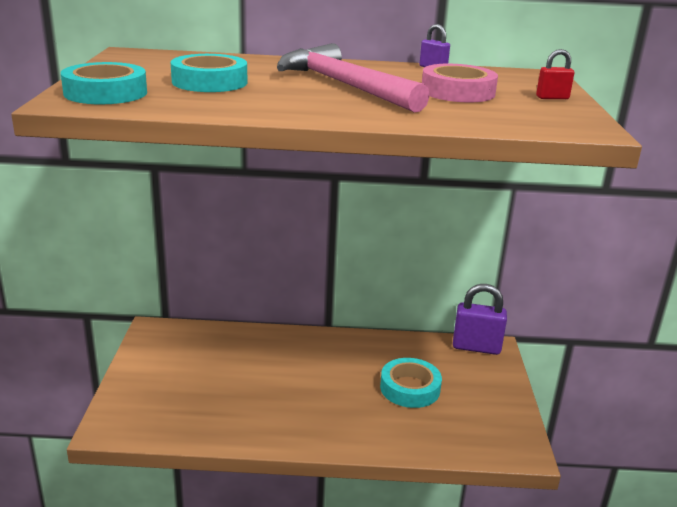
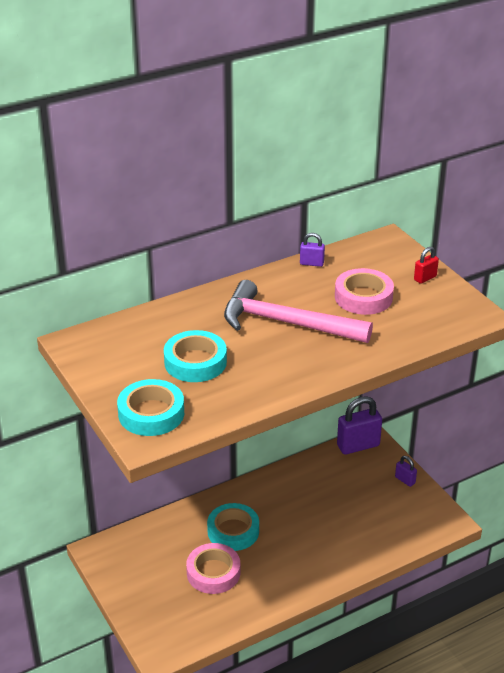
camera: 30 degrees left, 10 degrees up
turquoise tape [380,358,442,408] -> turquoise tape moved to [207,503,259,551]
none -> pink tape [186,543,240,594]
none -> purple padlock [395,456,417,487]

